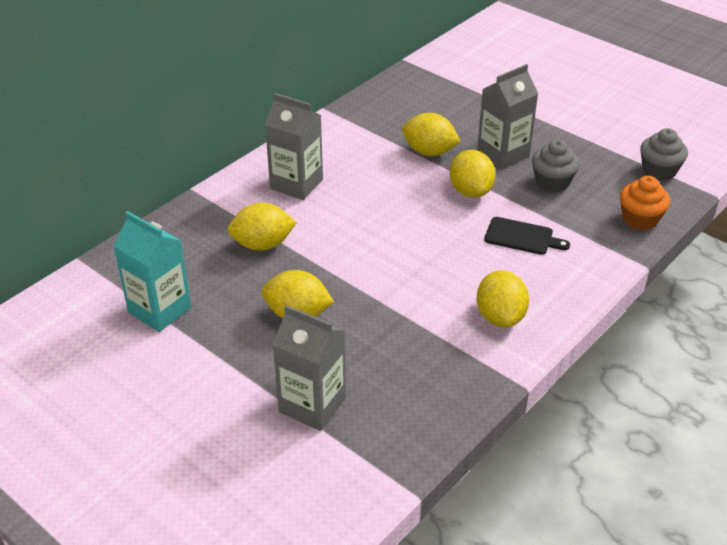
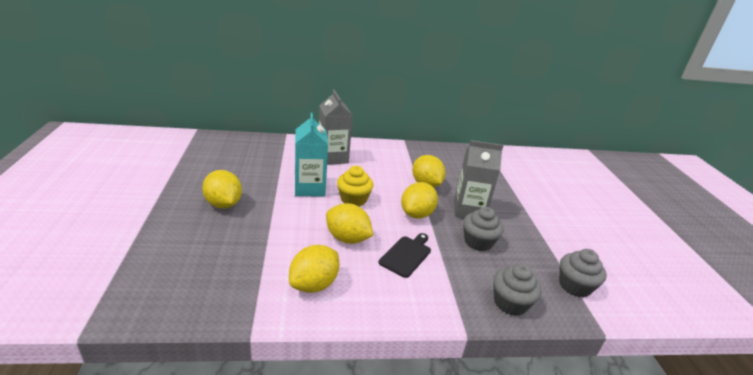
camera: 40 degrees right, 10 degrees down
turquoise carton [114,211,191,332] -> turquoise carton moved to [295,113,328,196]
yellow lemon [227,203,297,251] -> yellow lemon moved to [326,203,373,244]
grey carton [273,305,346,431] -> none
black cutting board [484,217,570,255] -> black cutting board turned 120 degrees counterclockwise [379,233,431,278]
orange cupcake [620,176,670,230] -> grey cupcake [493,264,541,316]
none -> yellow cupcake [337,166,373,206]

